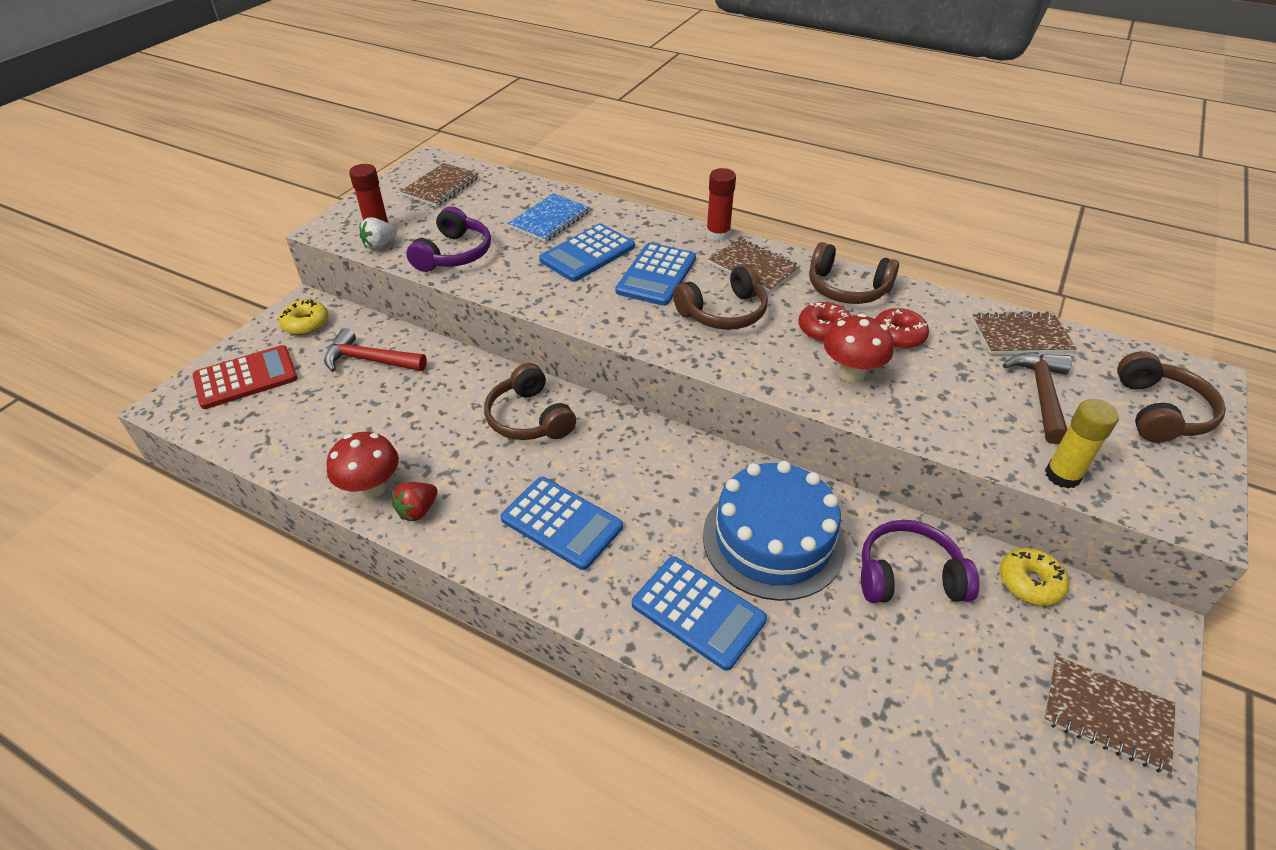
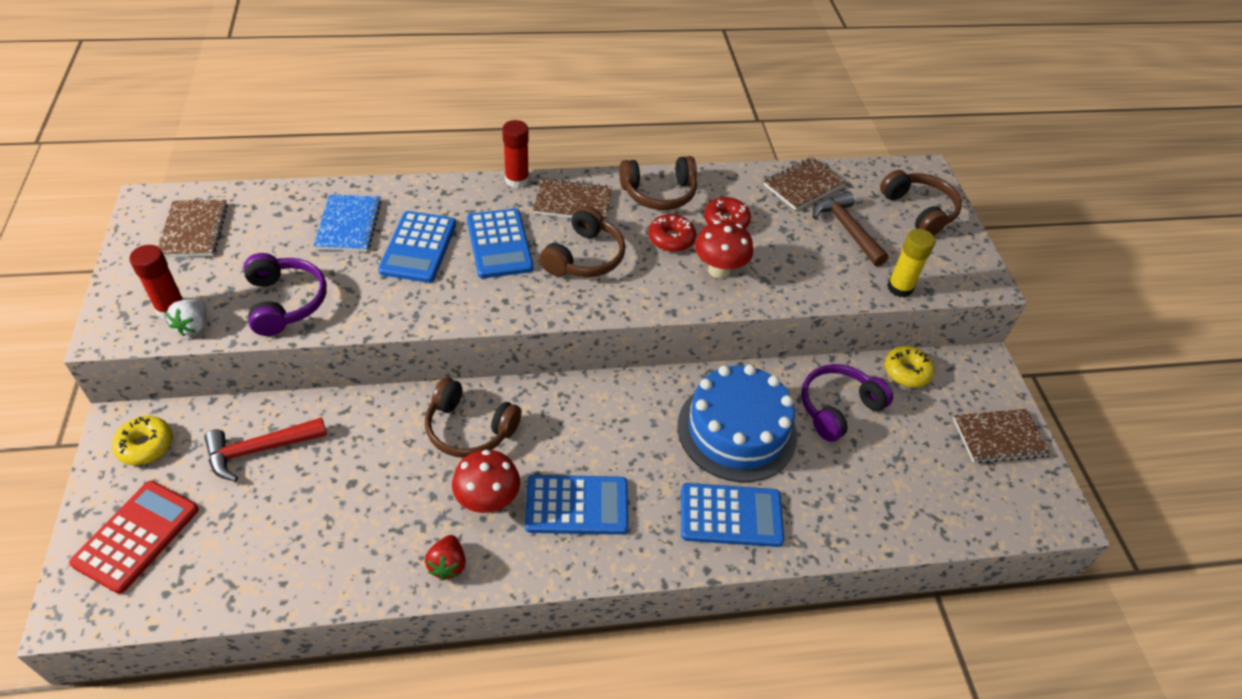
camera: 40 degrees left, 5 degrees up
red mushroom [326,432,399,499] -> red mushroom moved to [452,450,520,513]

